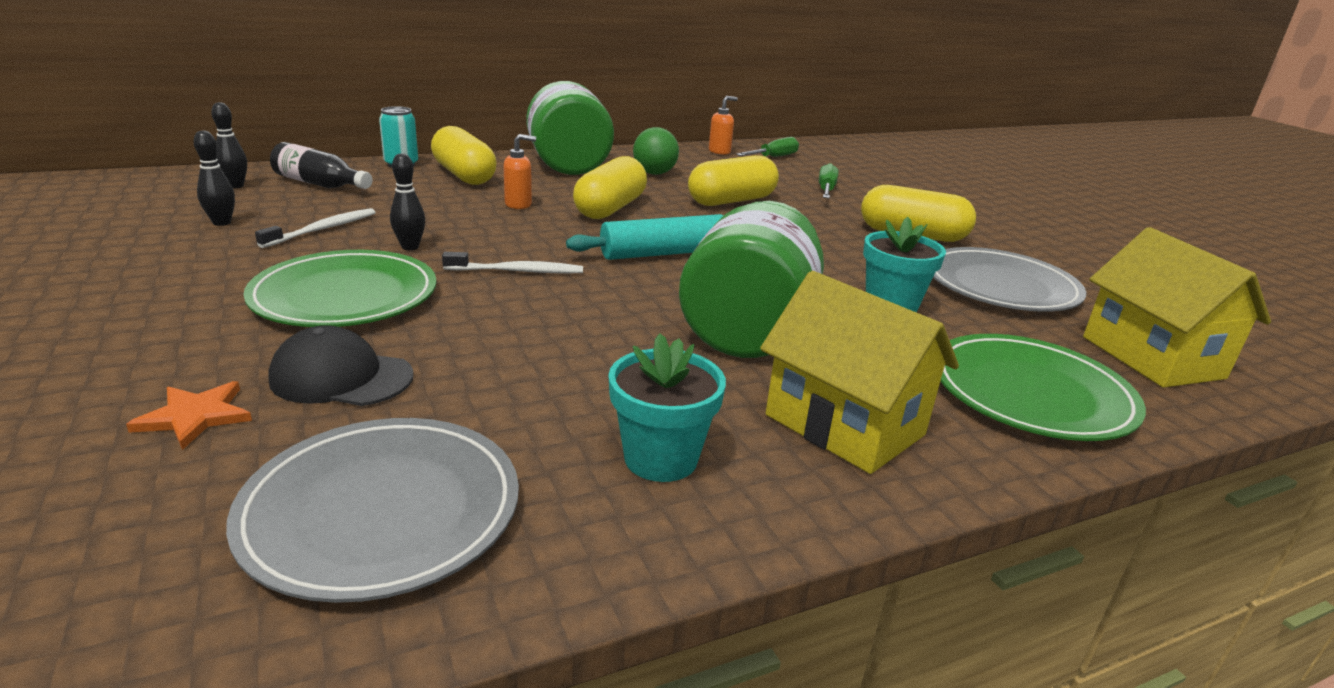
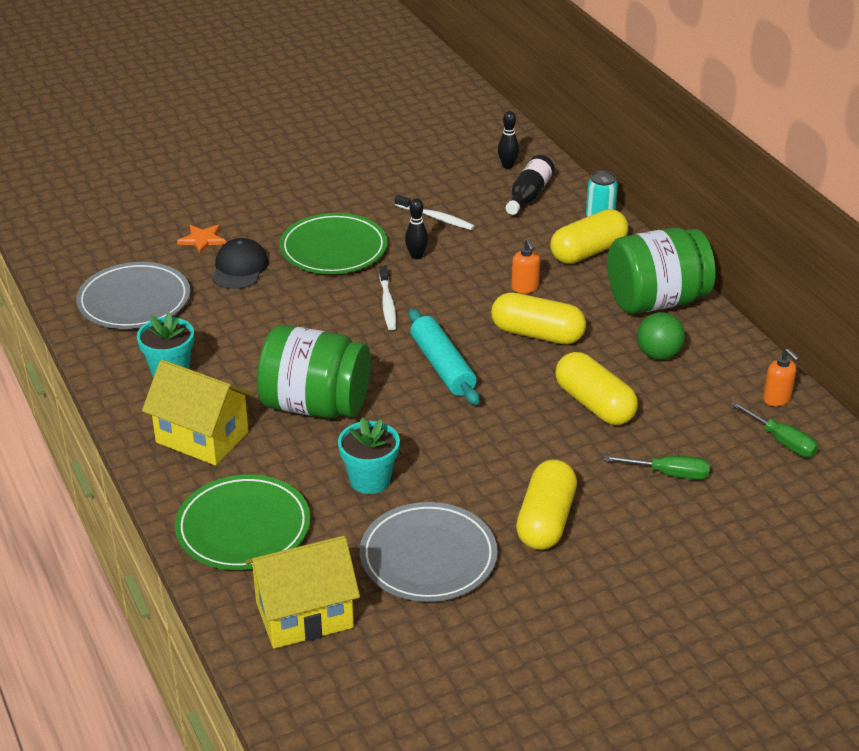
camera: 90 degrees right, 10 degrees up
black bowling pin [194,130,235,226] -> none
yellow house [760,271,959,474] -> yellow house turned 75 degrees clockwise [142,360,254,466]

